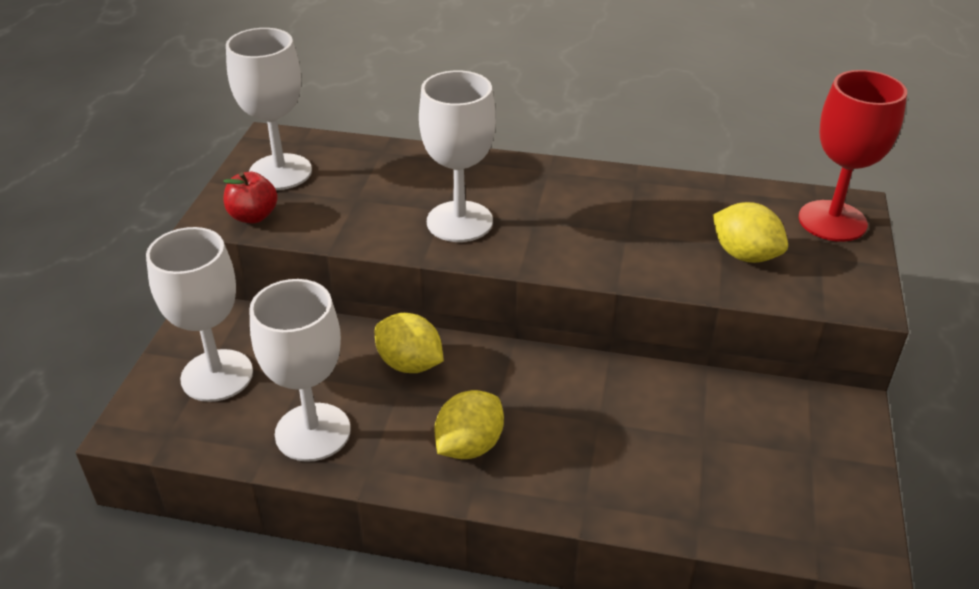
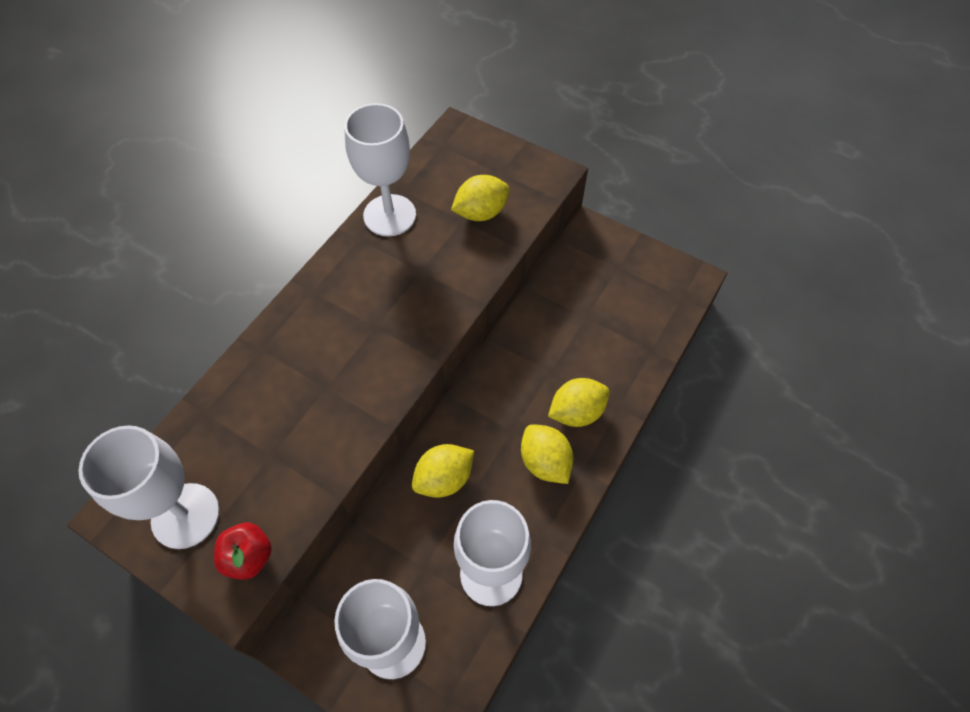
camera: 70 degrees left, 20 degrees up
white goblet [419,71,496,242] -> white goblet moved to [344,103,416,236]
red goblet [799,70,907,242] -> none
none -> yellow lemon [548,378,610,427]

